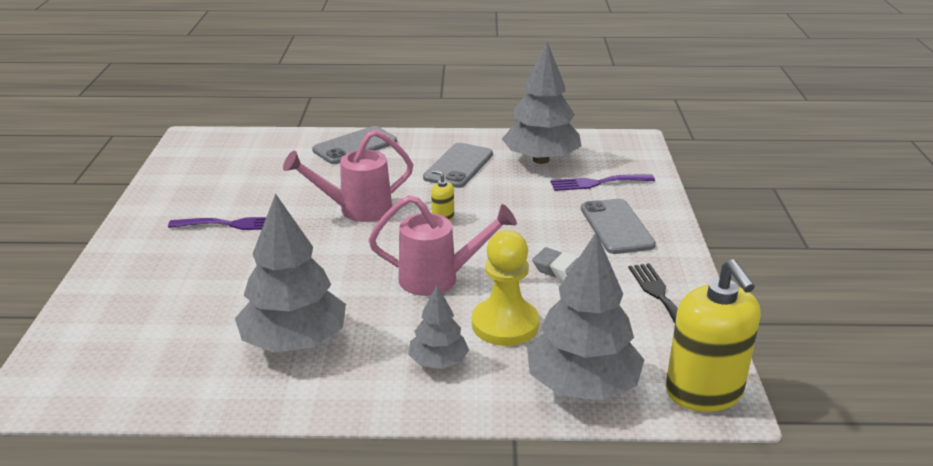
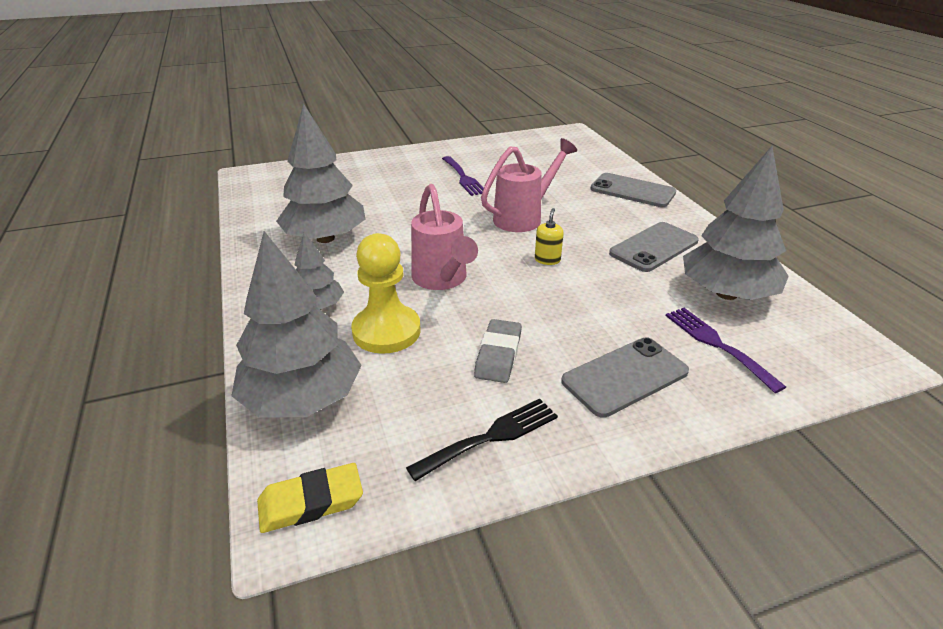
camera: 70 degrees right, 5 degrees up
pink watering can [283,130,413,222] -> pink watering can turned 90 degrees clockwise [481,138,577,232]
grey phone [423,143,493,188] -> grey phone turned 45 degrees counterclockwise [609,222,699,272]
yellow soap dispenser [666,259,761,412] -> yellow eraser [257,463,363,533]

